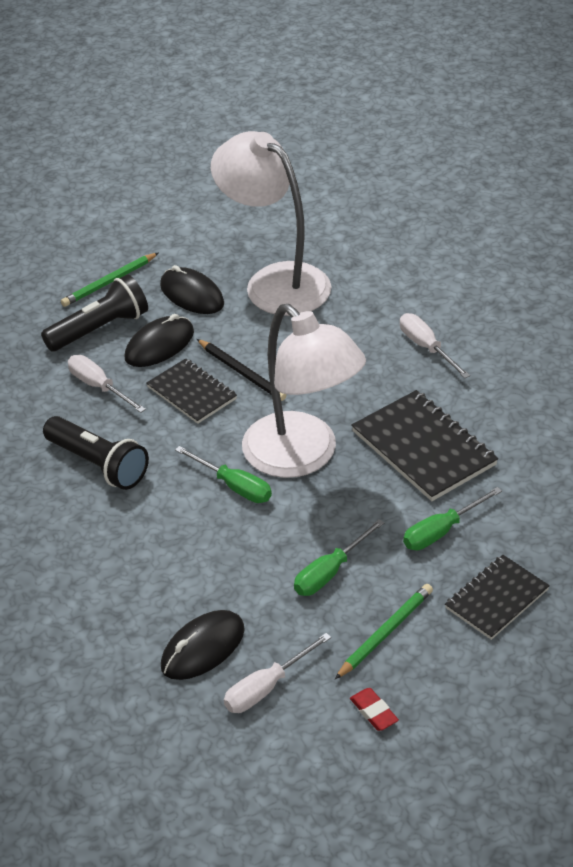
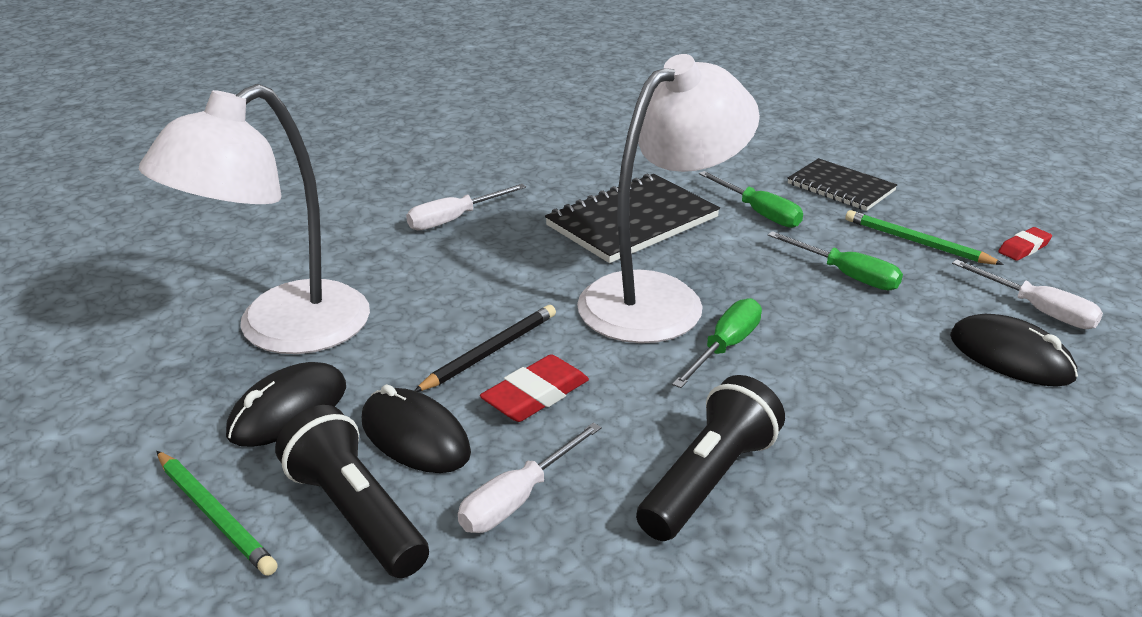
camera: 95 degrees left, 10 degrees down
black notebook [146,358,237,424] -> red eraser [480,354,589,422]

